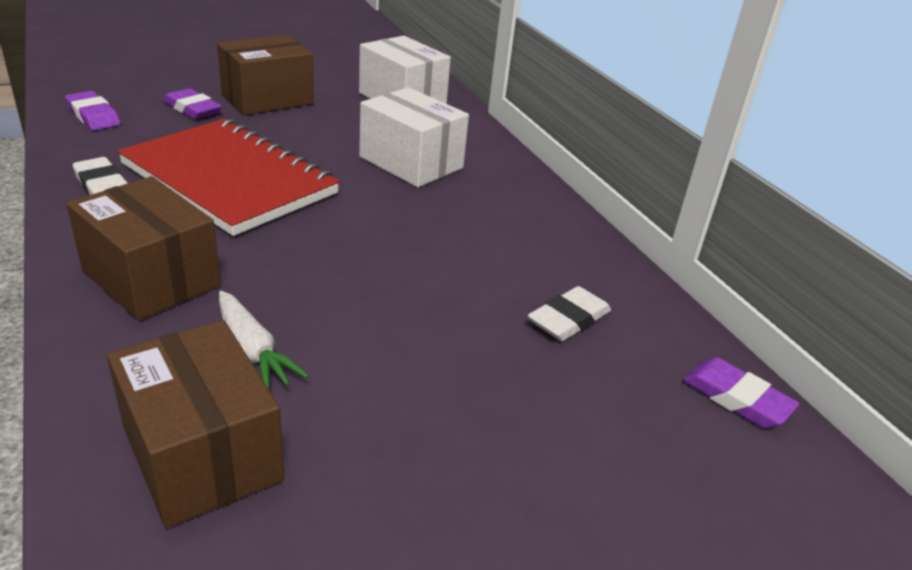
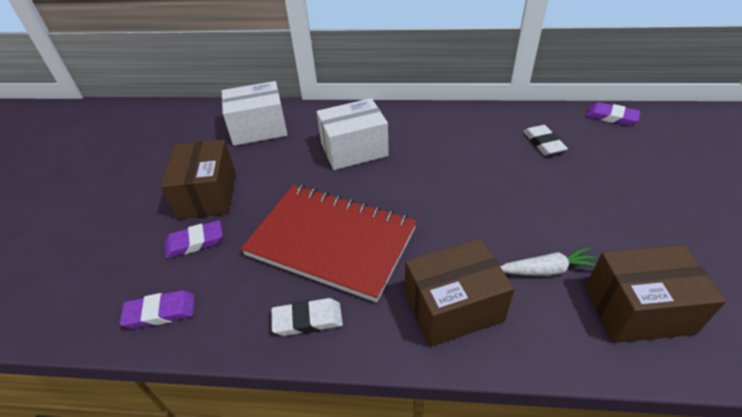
camera: 55 degrees left, 10 degrees up
red notebook [117,119,340,236] -> red notebook turned 45 degrees clockwise [241,185,417,302]
purple eraser [683,358,799,428] -> purple eraser turned 45 degrees clockwise [586,102,641,126]

